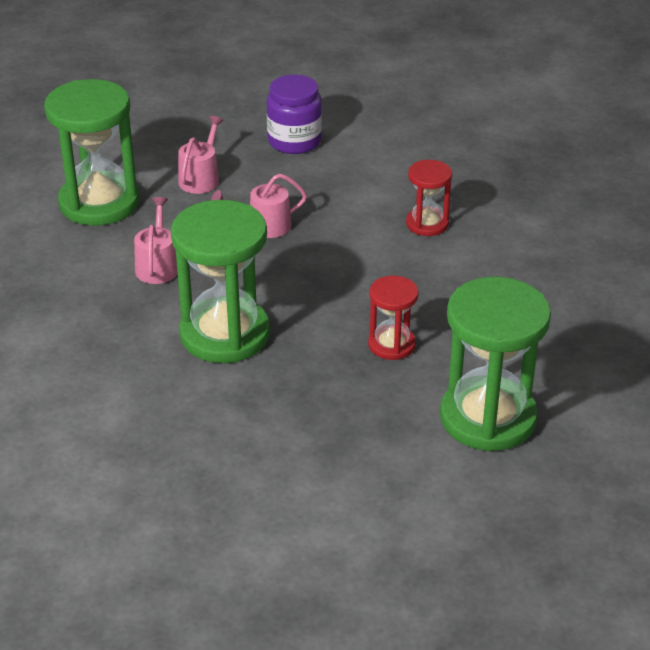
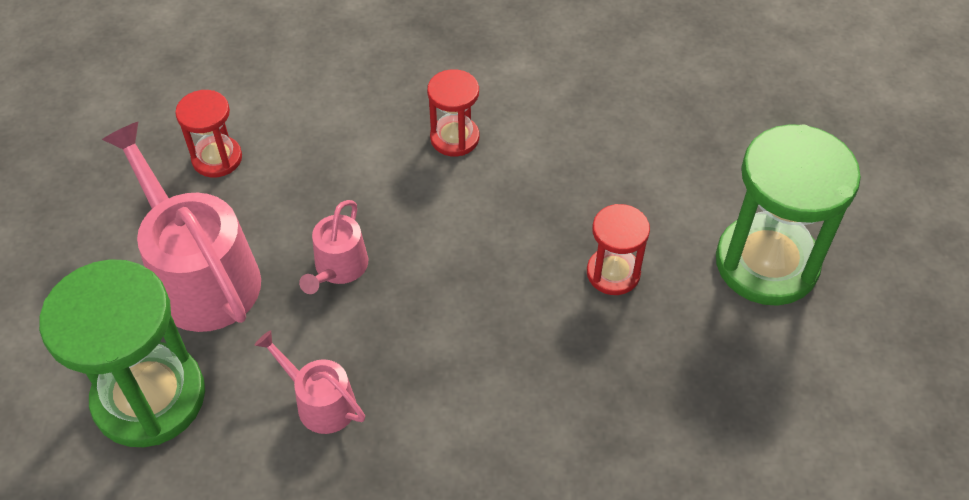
camera: 55 degrees left, 15 degrees up
green hourglass [171,200,270,363] -> none
pink watering can [178,116,224,194] -> pink watering can [102,122,261,332], size x1.94
purple jar [267,75,322,154] -> red hourglass [175,90,242,178]

